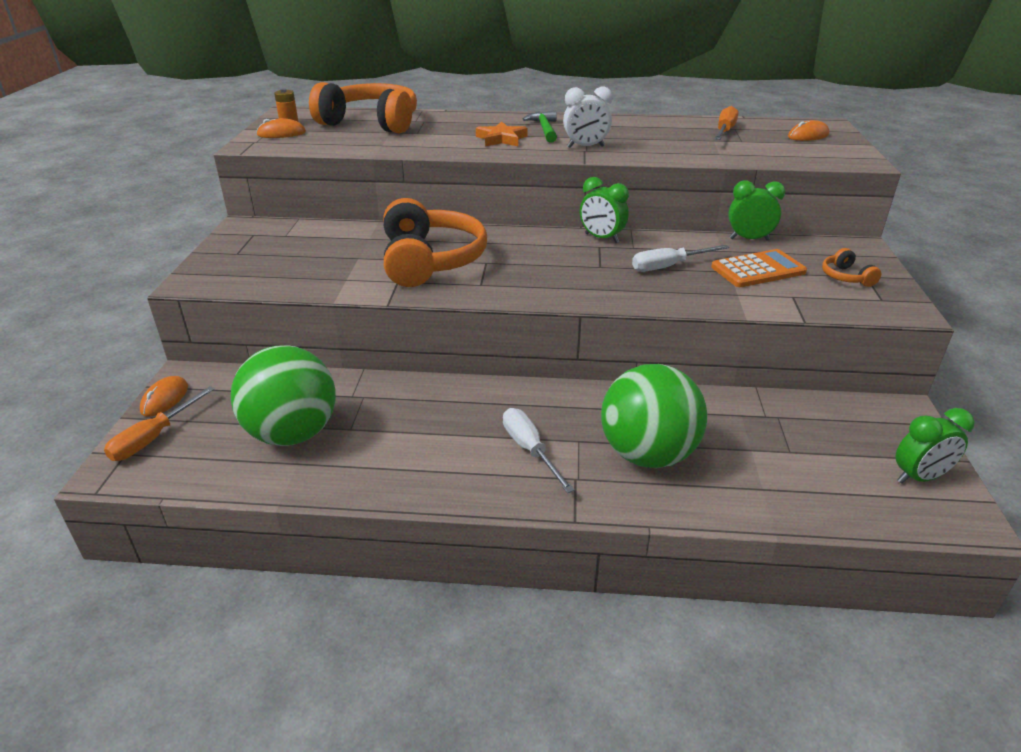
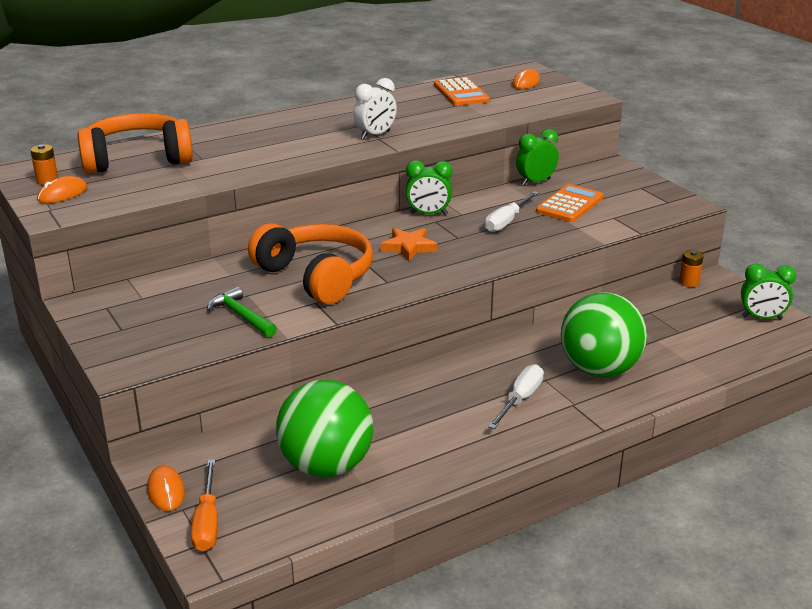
camera: 35 degrees left, 5 degrees down
orange star [476,122,528,146] -> orange star moved to [381,228,437,261]
white screwdriver [503,408,575,493] -> white screwdriver turned 90 degrees clockwise [488,364,544,429]
green hammer [523,111,557,143] -> green hammer moved to [207,286,277,337]
orange screwdriver [714,106,739,140] -> orange calculator [434,77,490,106]
orange headphones [822,248,881,287] -> none
green clock [895,408,975,484] -> green clock turned 60 degrees clockwise [741,264,796,320]
none -> orange battery [679,250,704,287]

